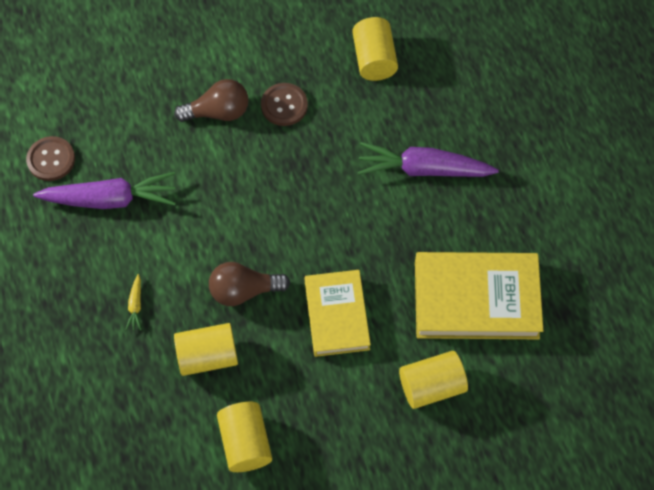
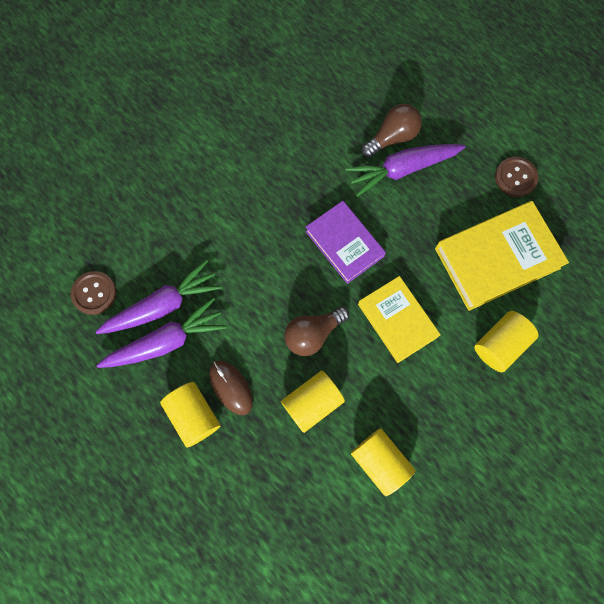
camera: 25 degrees left, 10 degrees up
yellow carrot [125,274,142,331] -> brown mouse [209,361,253,415]
brown light bulb [174,79,249,122] -> brown light bulb moved to [362,104,422,158]
brown button [261,83,308,126] -> brown button moved to [495,157,539,197]
yellow cylinder [352,17,398,81] -> yellow cylinder moved to [160,382,221,447]
none -> purple carrot [97,298,227,368]
none -> purple book [305,201,386,284]

